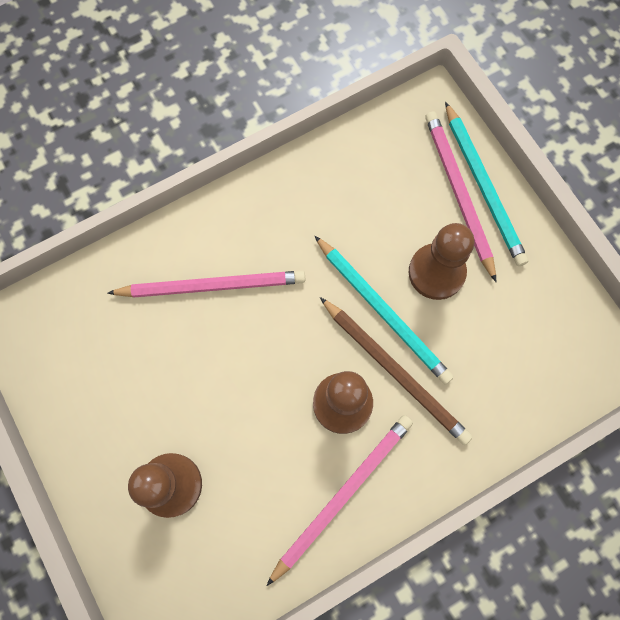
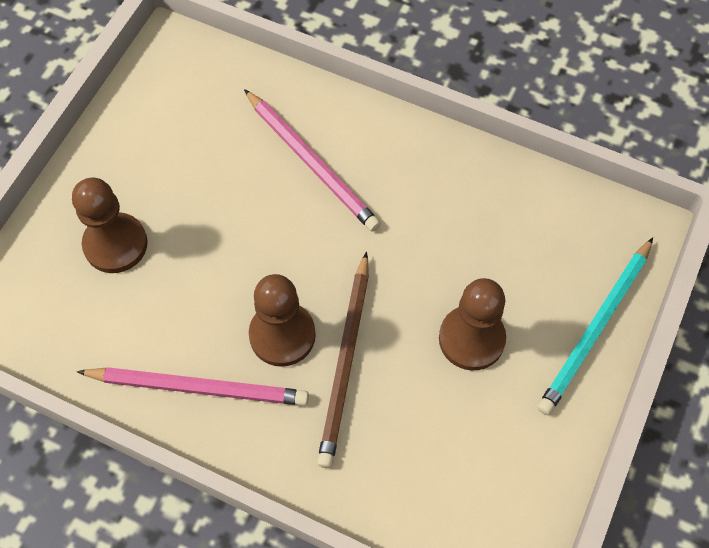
camera: 55 degrees right, 10 degrees down
turquoise pencil [315,236,454,385] -> none
pink pencil [425,111,496,282] -> none

